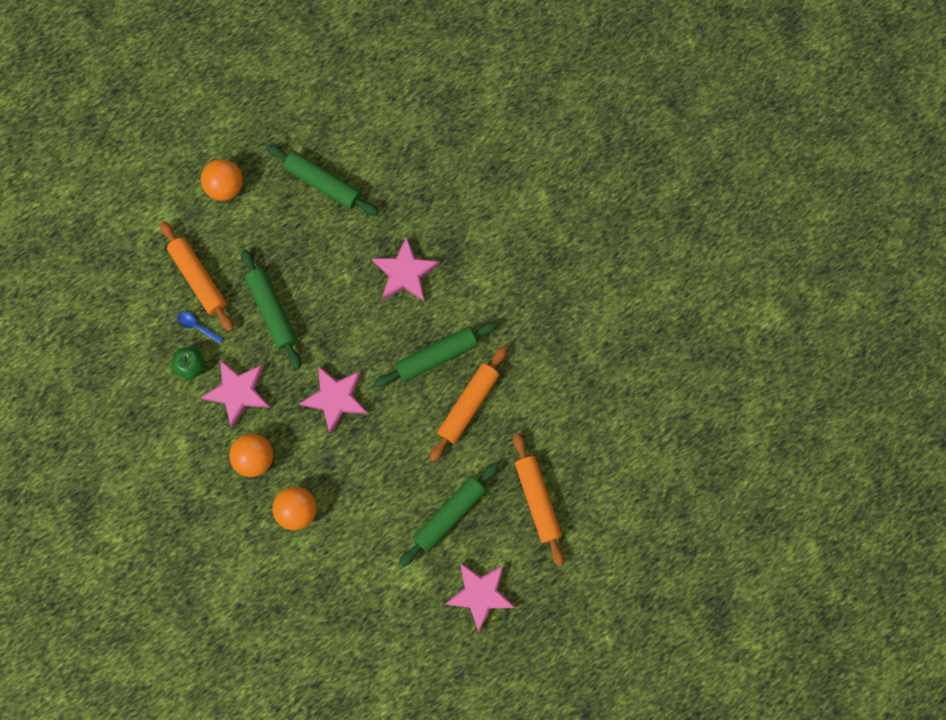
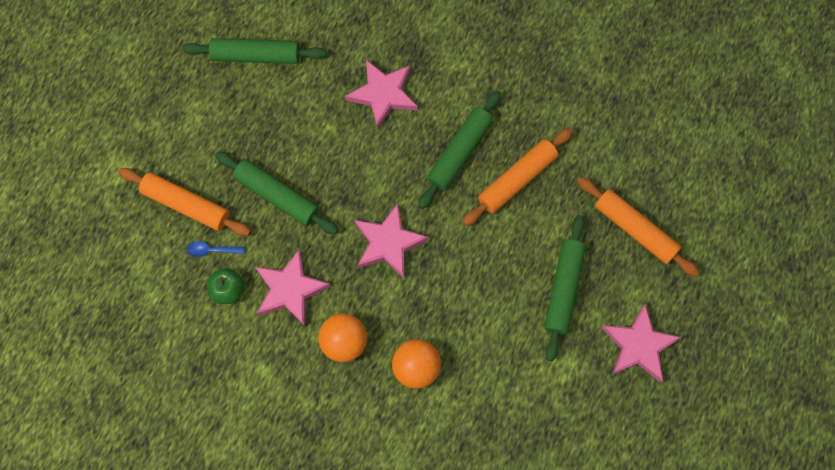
camera: 30 degrees left, 5 degrees down
orange ball [201,159,243,201] -> none
orange rolling pin [429,346,507,462] -> orange rolling pin turned 45 degrees clockwise [463,128,573,226]

